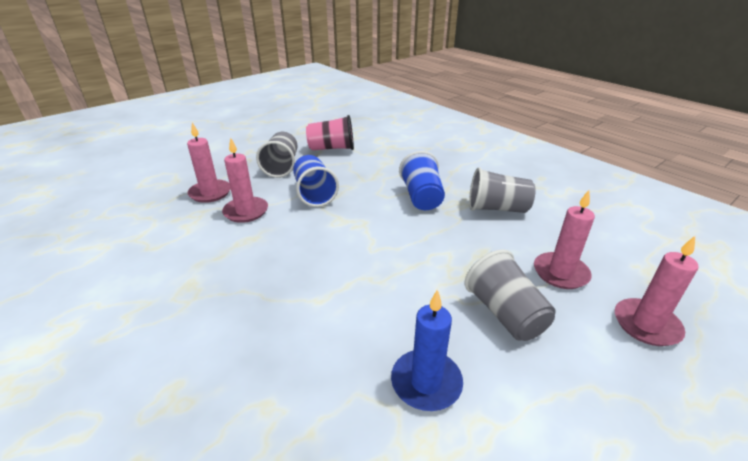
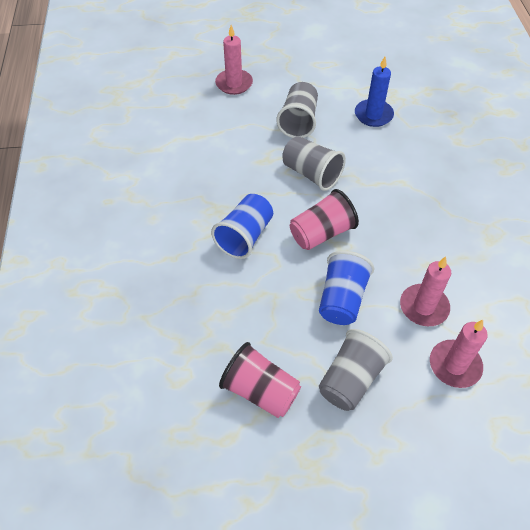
camera: 145 degrees left, 20 degrees up
grey cup [469,167,536,213] -> grey cup moved to [282,136,346,191]
pink candle [534,190,595,289] -> none
none -> pink cup [290,189,359,250]

